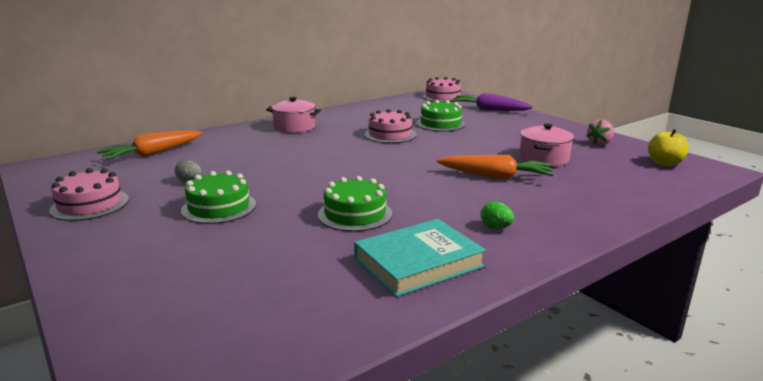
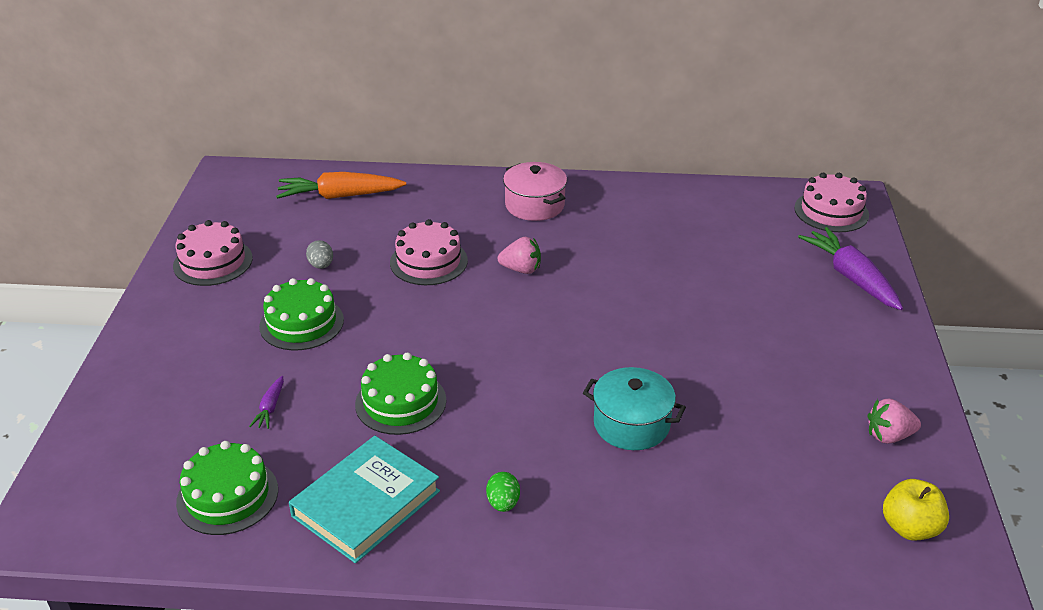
camera: 40 degrees right, 15 degrees up
turquoise book [354,219,486,297] -> turquoise book turned 60 degrees counterclockwise [289,436,440,563]
pink cake [364,109,417,143] -> pink cake moved to [390,219,468,285]
green cake [416,100,466,131] -> green cake moved to [176,441,278,535]
orange carrot [437,155,554,179] -> turquoise pot [583,367,686,450]
pink pot [519,123,574,166] -> none
none -> purple carrot [249,376,284,429]
none -> pink strawberry [498,237,541,274]

